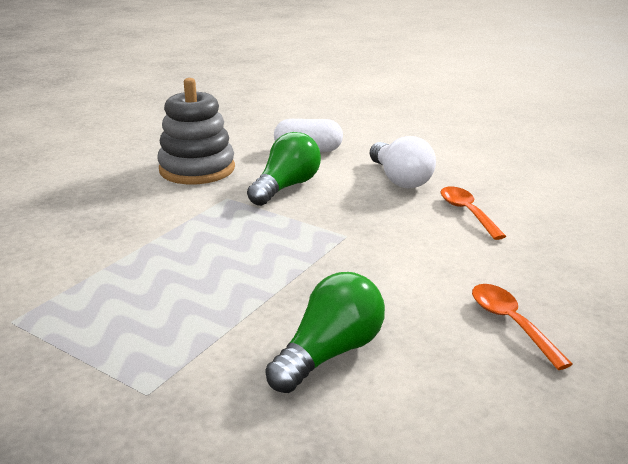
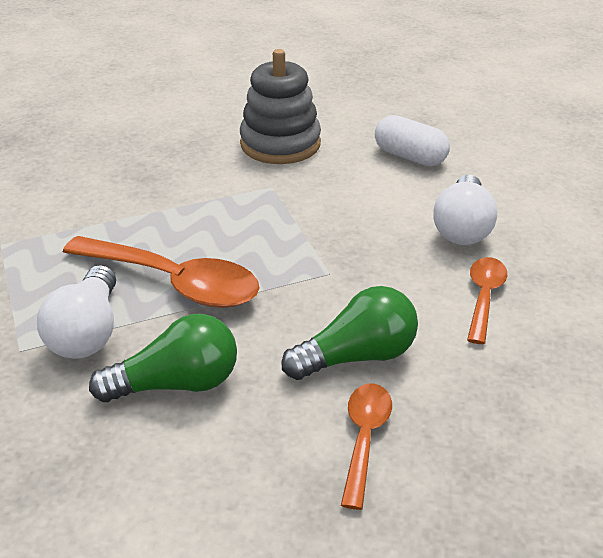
camera: 35 degrees right, 10 degrees up
green light bulb [247,132,321,206] -> green light bulb moved to [281,286,418,380]
none -> white light bulb [37,265,116,359]
none -> orange spoon [63,236,259,308]

